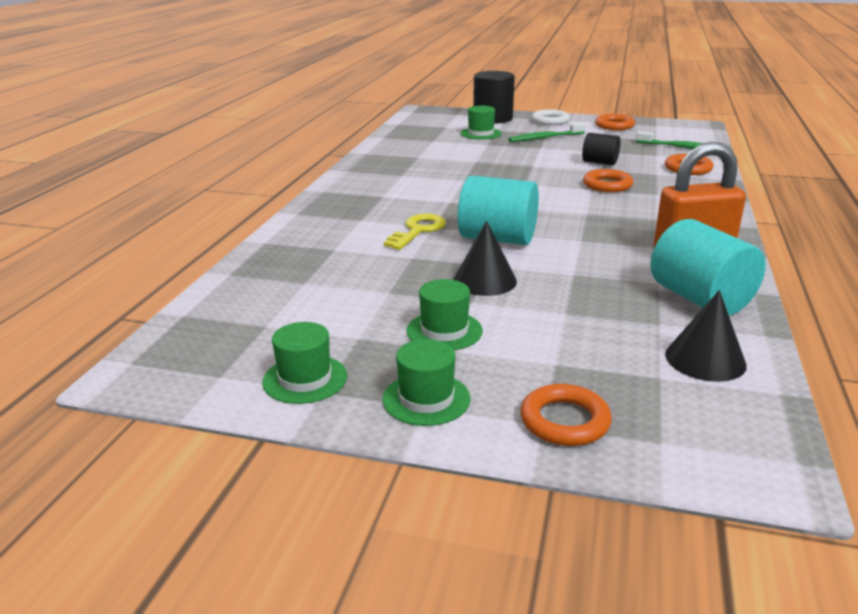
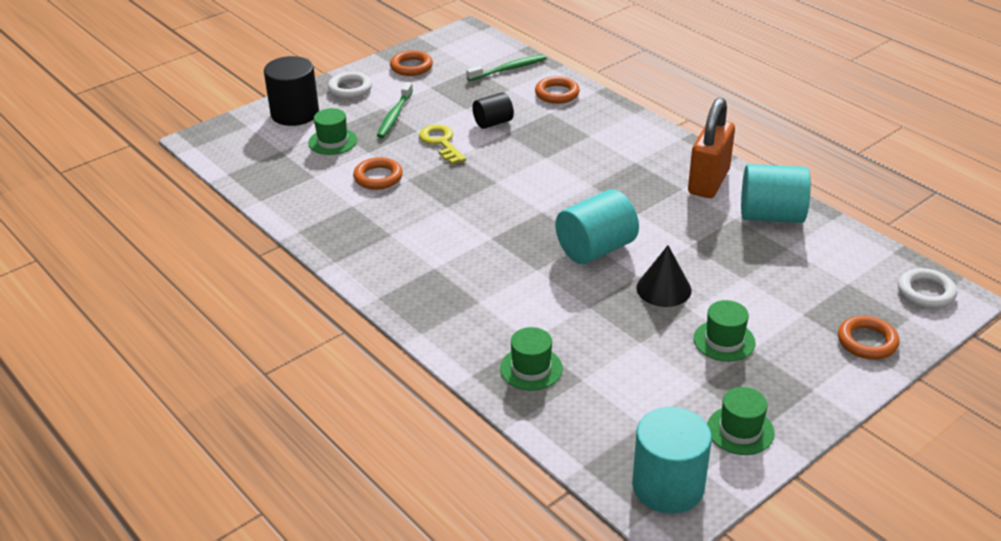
camera: 55 degrees left, 10 degrees up
green hat [382,339,471,426] -> green hat moved to [500,327,563,390]
yellow key [384,214,446,250] -> yellow key moved to [419,125,466,164]
orange ring [583,169,633,192] -> orange ring moved to [353,157,403,190]
black cone [665,290,747,382] -> none
none -> turquoise cylinder [632,407,712,514]
none -> white ring [898,268,957,309]

